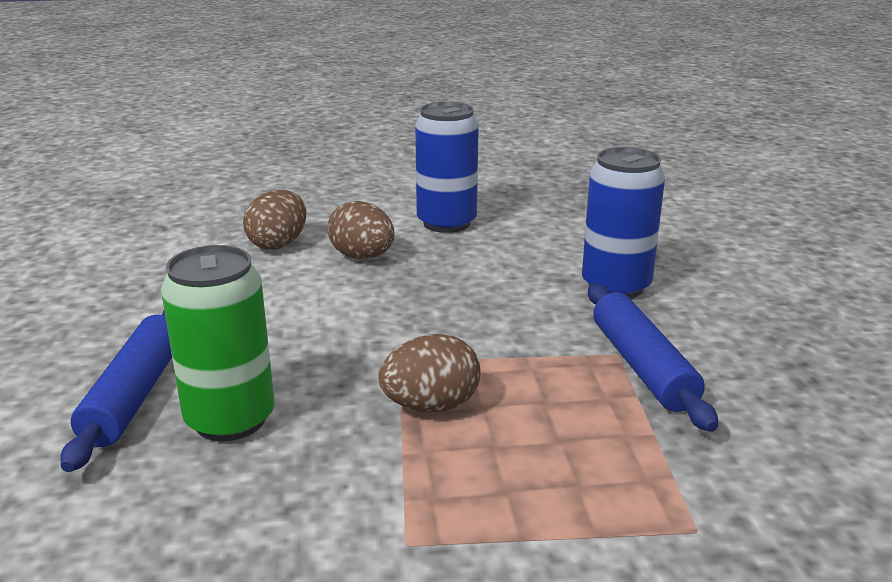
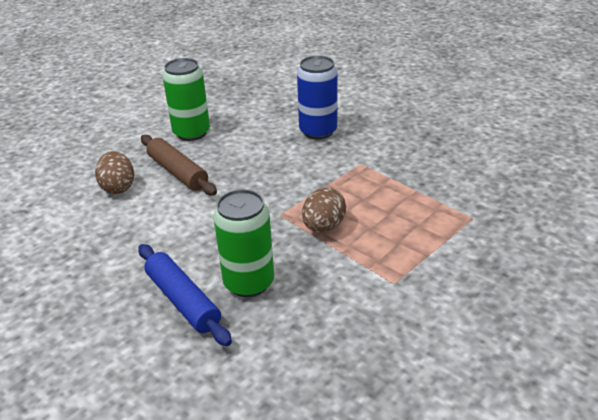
camera: 40 degrees left, 10 degrees up
brown egg [327,201,395,259] -> brown rolling pin [141,135,217,195]
blue can [415,102,479,233] -> green can [163,58,210,141]
blue rolling pin [588,283,718,432] -> none

